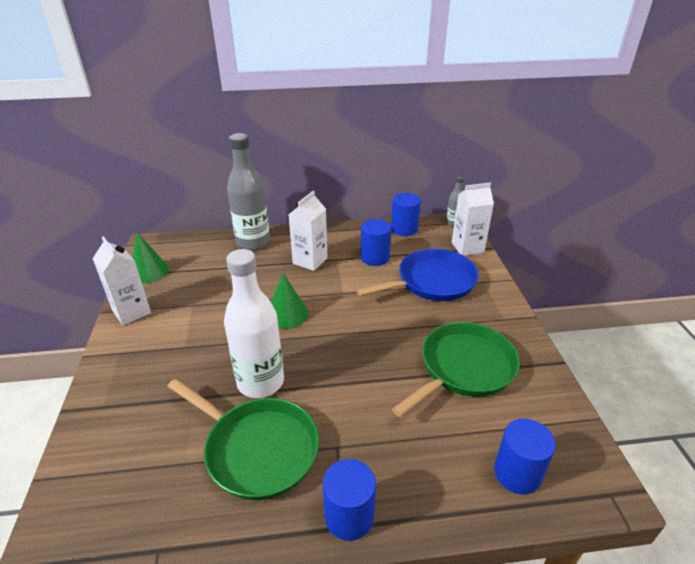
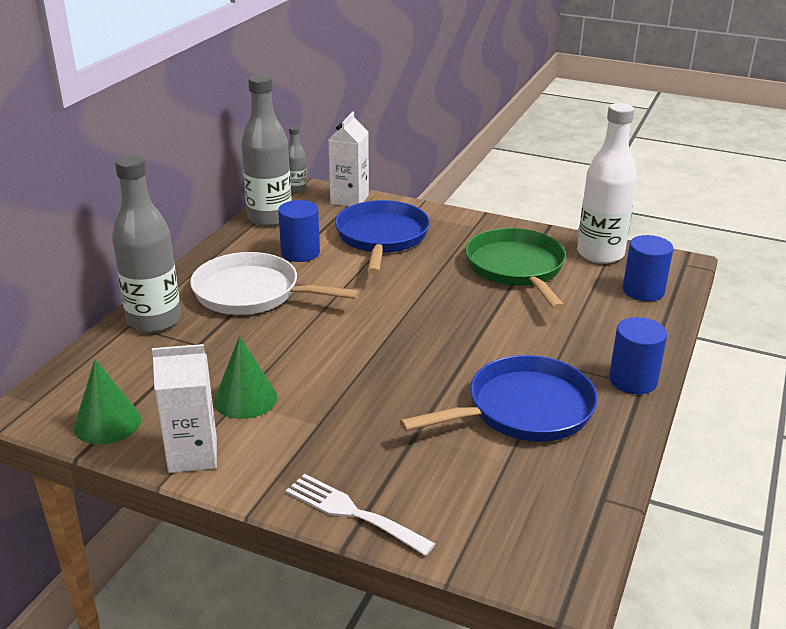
camera: 60 degrees left, 5 degrees down
green pan [167,379,319,500] -> blue pan [400,355,598,441]
white bottle [224,249,284,398] -> white bottle moved to [577,103,637,264]
green cone [271,273,308,329] -> green cone moved to [214,336,277,419]
white carton [288,191,328,271] -> white pan [190,252,360,315]
blue cylinder [391,193,421,236] -> grey bottle [241,74,292,227]
none -> white fork [286,474,436,556]

